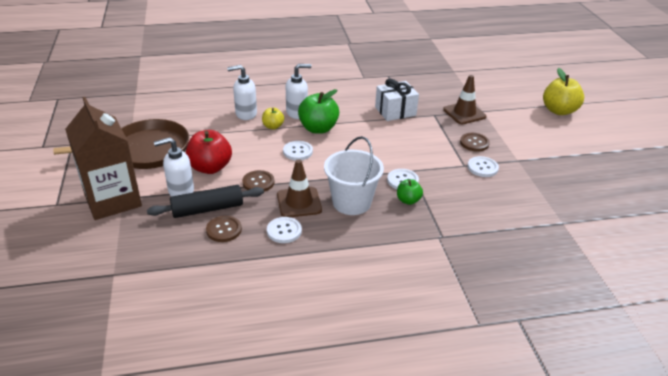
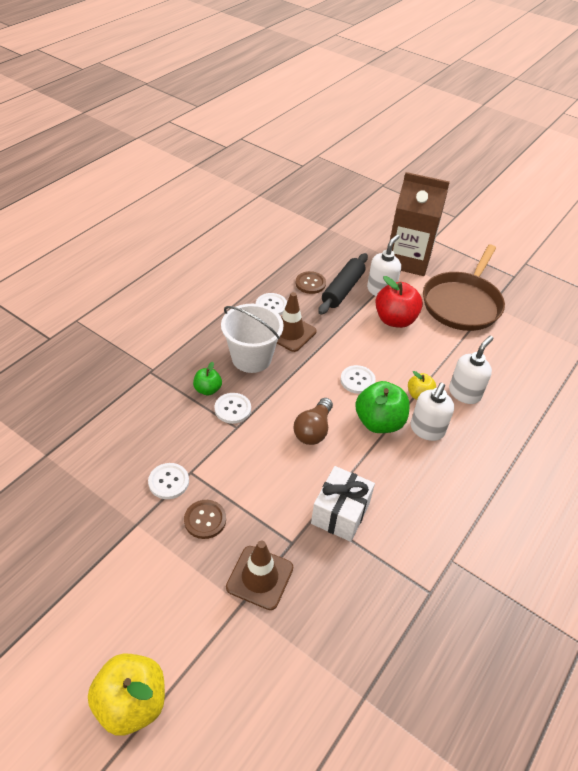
camera: 135 degrees right, 10 degrees up
brown button [242,170,275,192] -> none
none -> brown light bulb [293,398,333,445]

